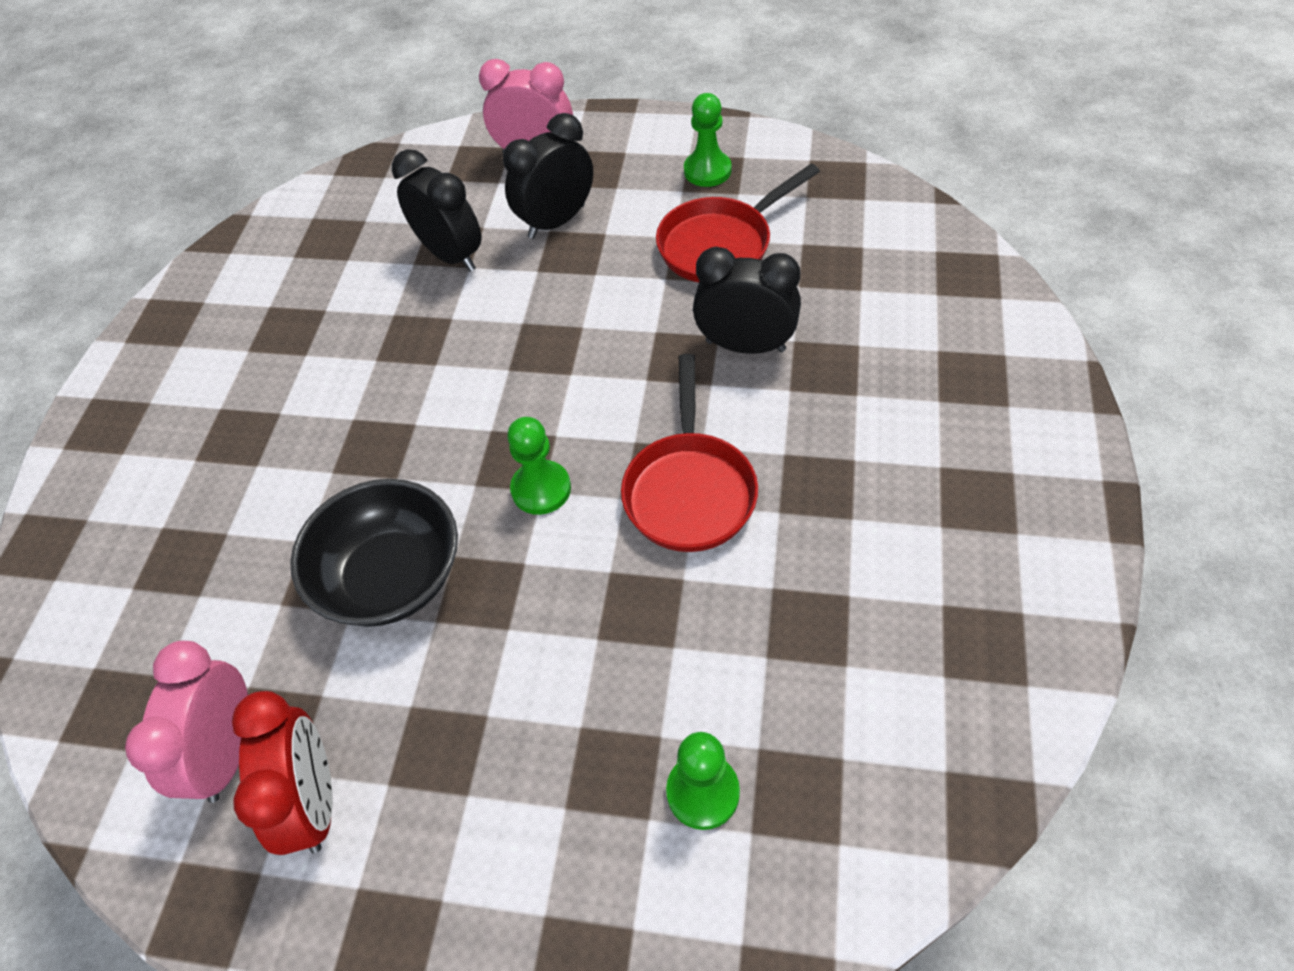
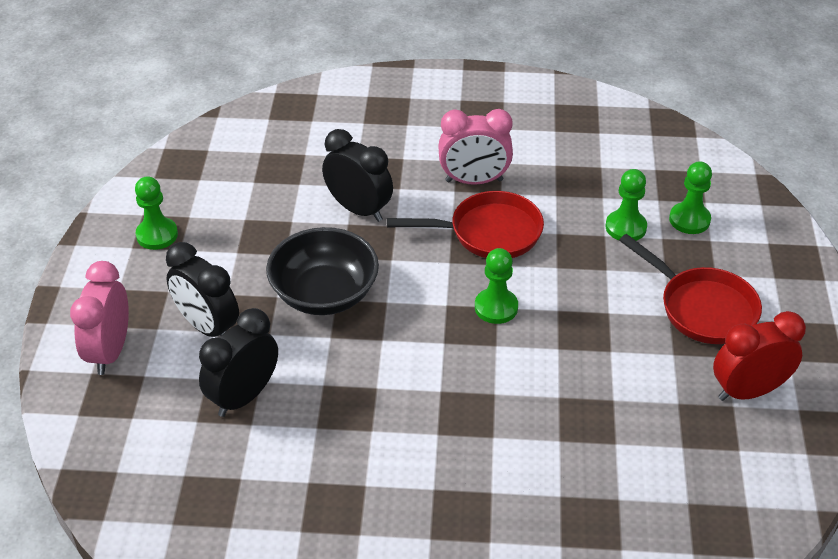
camera: 100 degrees left, 10 degrees down
pink clock [125,641,248,803] -> pink clock moved to [438,109,513,185]
black bowl [290,479,458,627] -> black bowl moved to [266,227,379,315]
red pan [656,164,820,282] -> red pan moved to [619,234,762,344]
black clock [693,247,801,354] -> black clock turned 120 degrees clockwise [322,129,393,222]
none -> green pawn [605,169,647,241]

